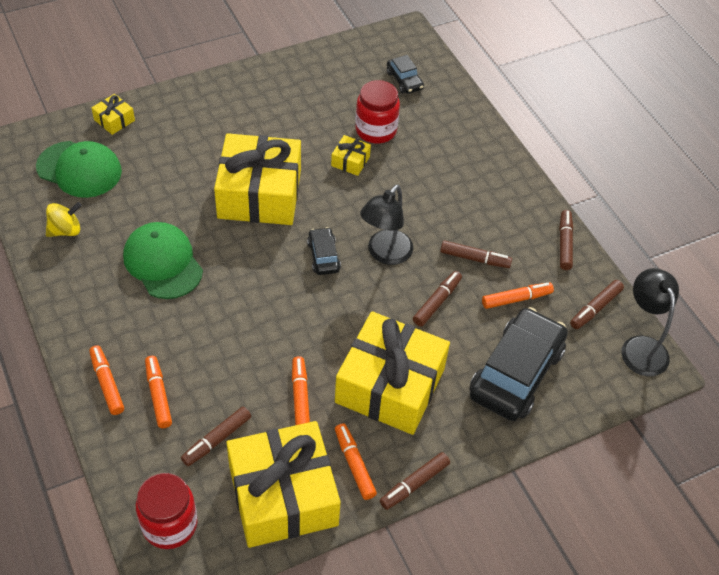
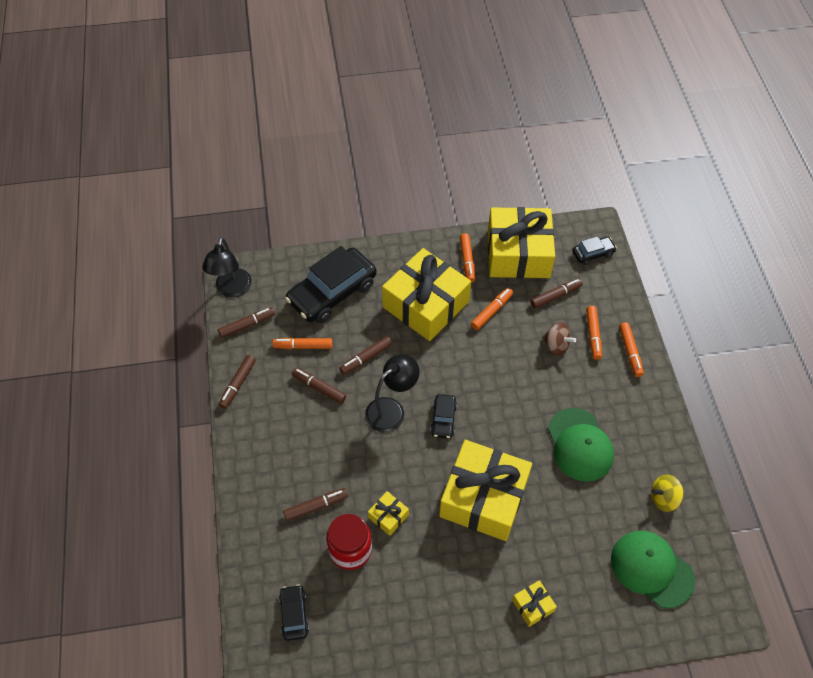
camera: 160 degrees left, 5 degrees up
yellow gift [91,94,135,135] -> yellow gift moved to [512,580,557,627]
red jar [136,473,197,549] -> black car [572,236,617,265]
orange marker [292,356,310,425] -> orange marker turned 150 degrees counterclockwise [471,288,513,330]
brown marker [380,452,450,510] -> brown marker moved to [283,488,348,521]
none -> brown spinning top [542,322,576,356]

